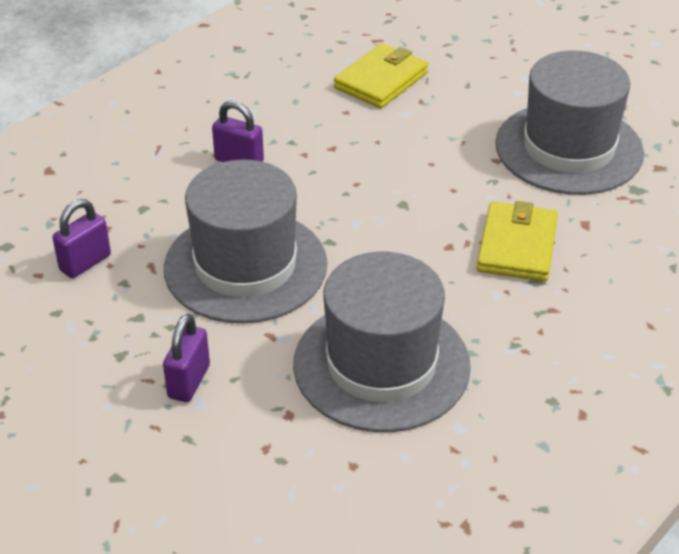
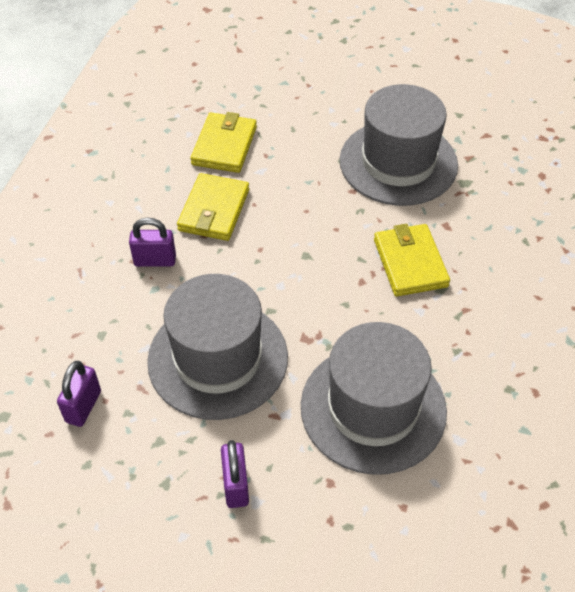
camera: 25 degrees left, 10 degrees up
none -> yellow wallet [177,173,249,241]

